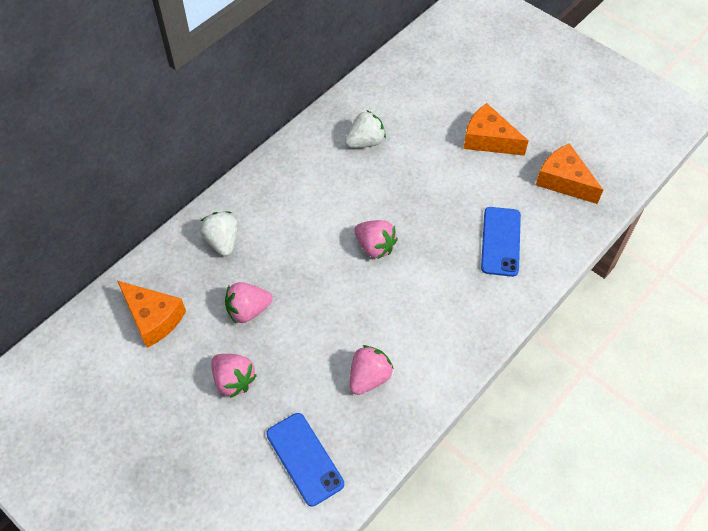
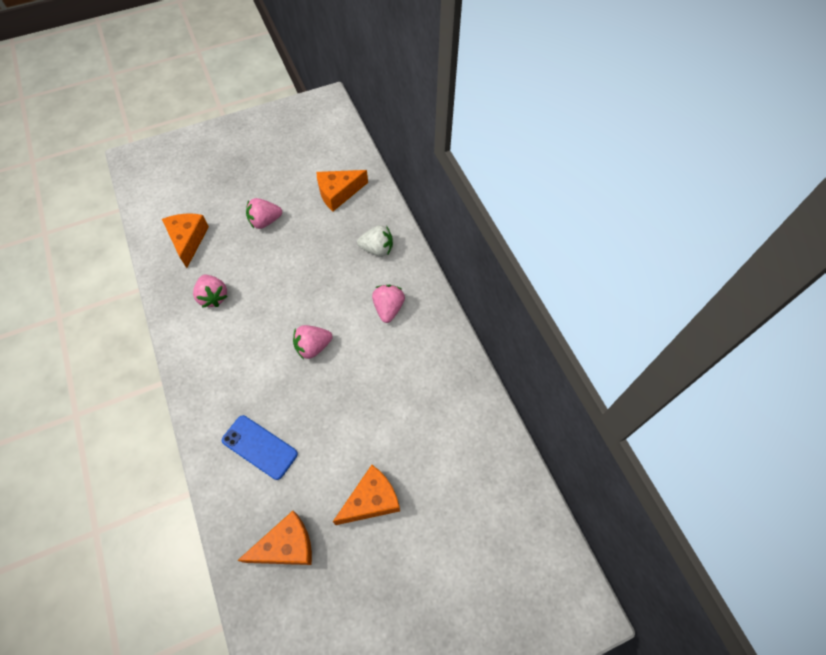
camera: 115 degrees right, 5 degrees up
pink strawberry [225,282,273,323] -> pink strawberry moved to [372,285,405,323]
blue phone [266,413,344,506] -> orange cheese [162,214,209,268]
white strawberry [345,110,386,148] -> none

